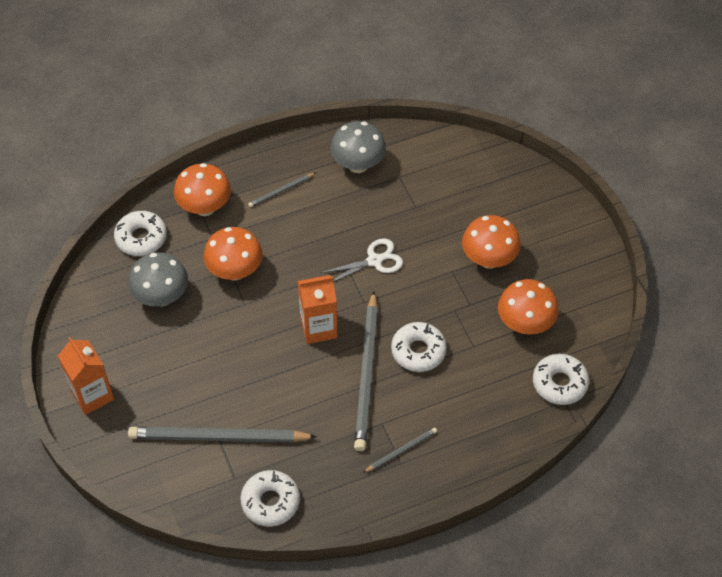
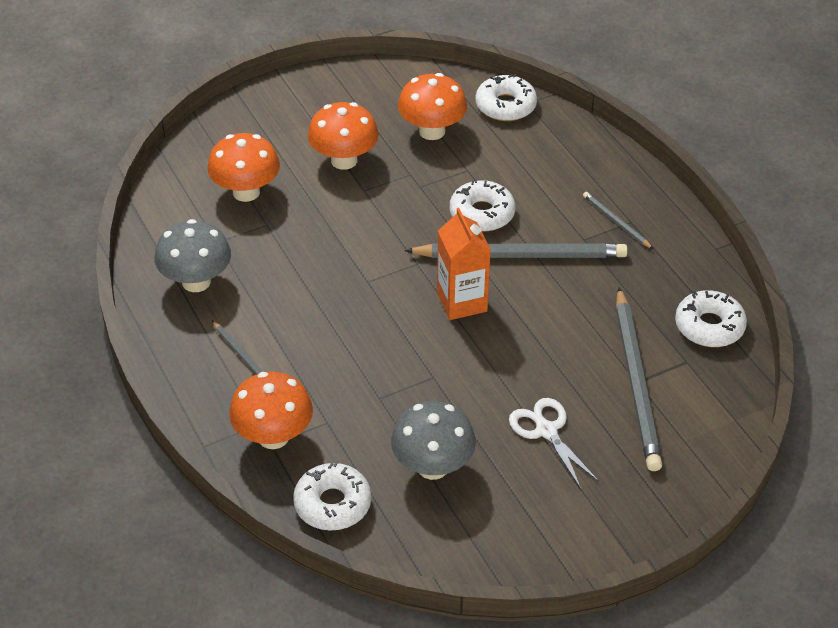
camera: 95 degrees left, 10 degrees down
orange carton [58,337,114,415] -> none
orange mushroom [204,227,263,280] -> orange mushroom moved to [207,133,280,202]
white scissors [320,239,403,282] -> white scissors moved to [509,398,599,489]

